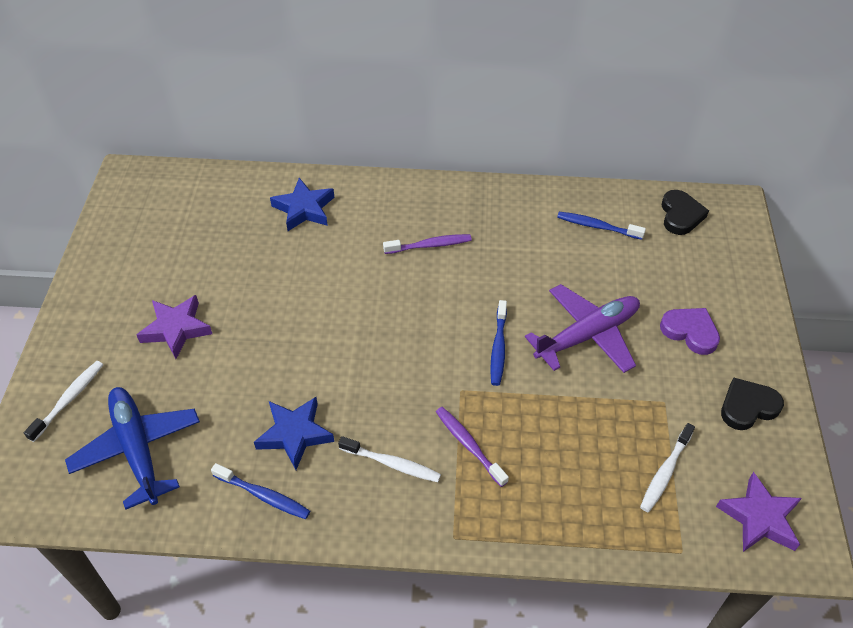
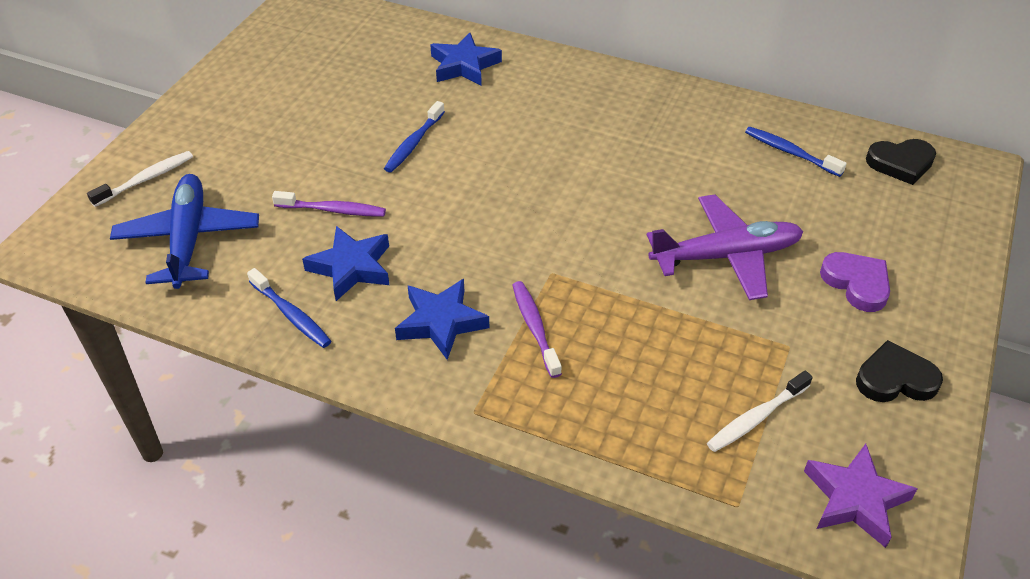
camera: 20 degrees right, 5 degrees down
purple star [137,295,212,359] -> none
white toothbrush [338,436,441,482] -> blue star [395,279,489,360]
purple toothbrush [383,234,472,254] -> purple toothbrush moved to [272,191,386,217]
blue toothbrush [490,300,507,386] -> blue toothbrush moved to [384,101,445,172]
black heart [662,190,709,235] -> black heart turned 60 degrees clockwise [866,139,936,185]

